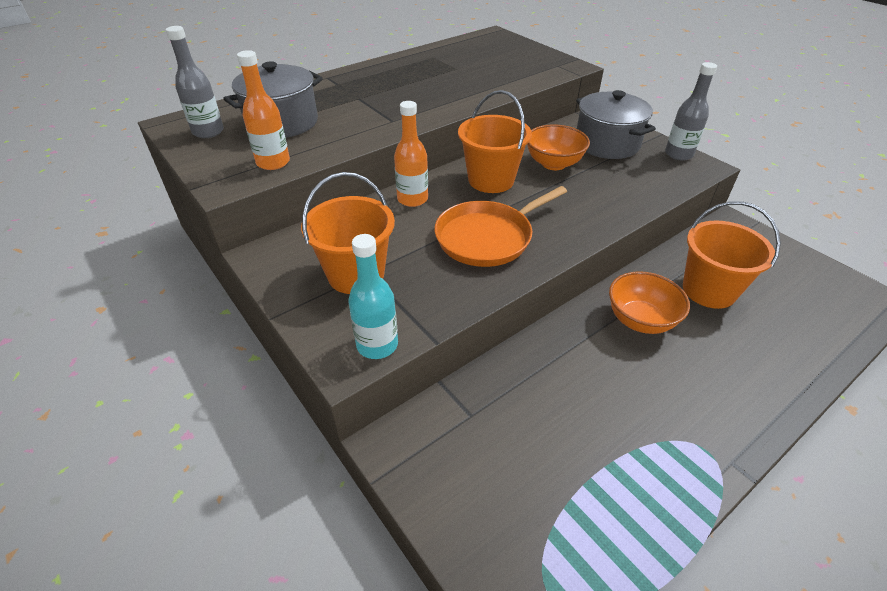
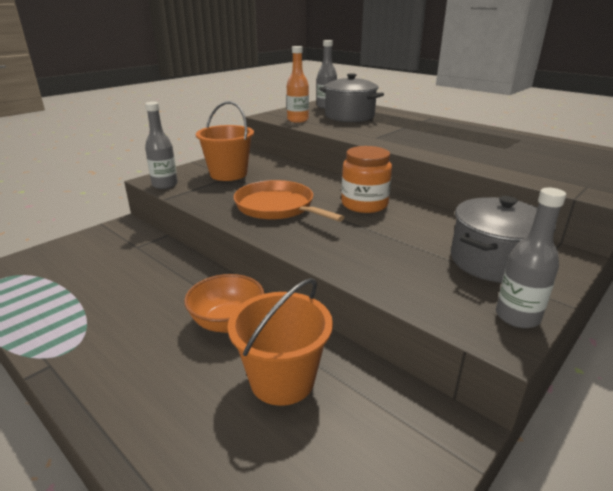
camera: 80 degrees right, 15 degrees down
turquoise bottle [348,234,398,359] -> grey bottle [145,102,178,189]
orange bottle [394,101,428,207] -> none
orange bucket [458,90,532,193] -> orange jar [341,146,392,213]
orange bowl [527,124,590,170] -> none

